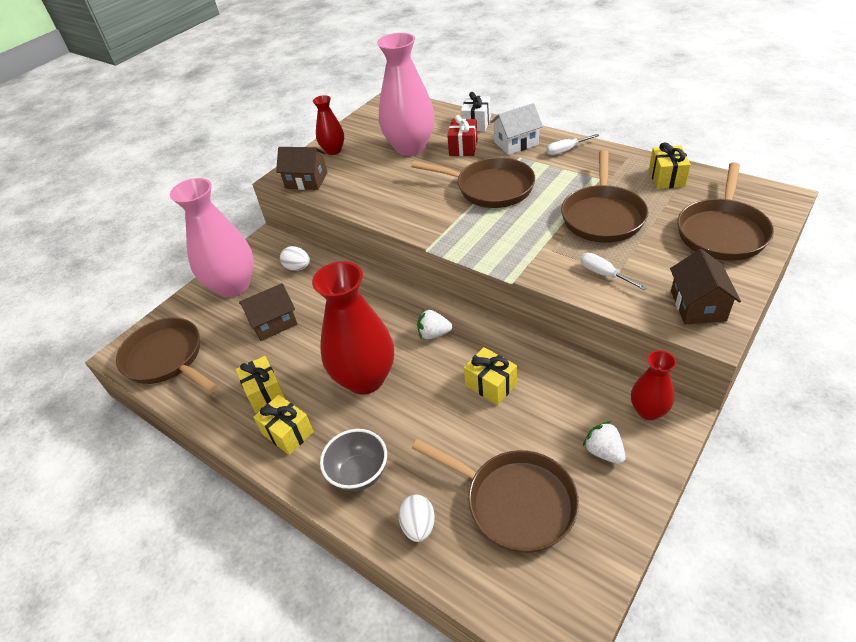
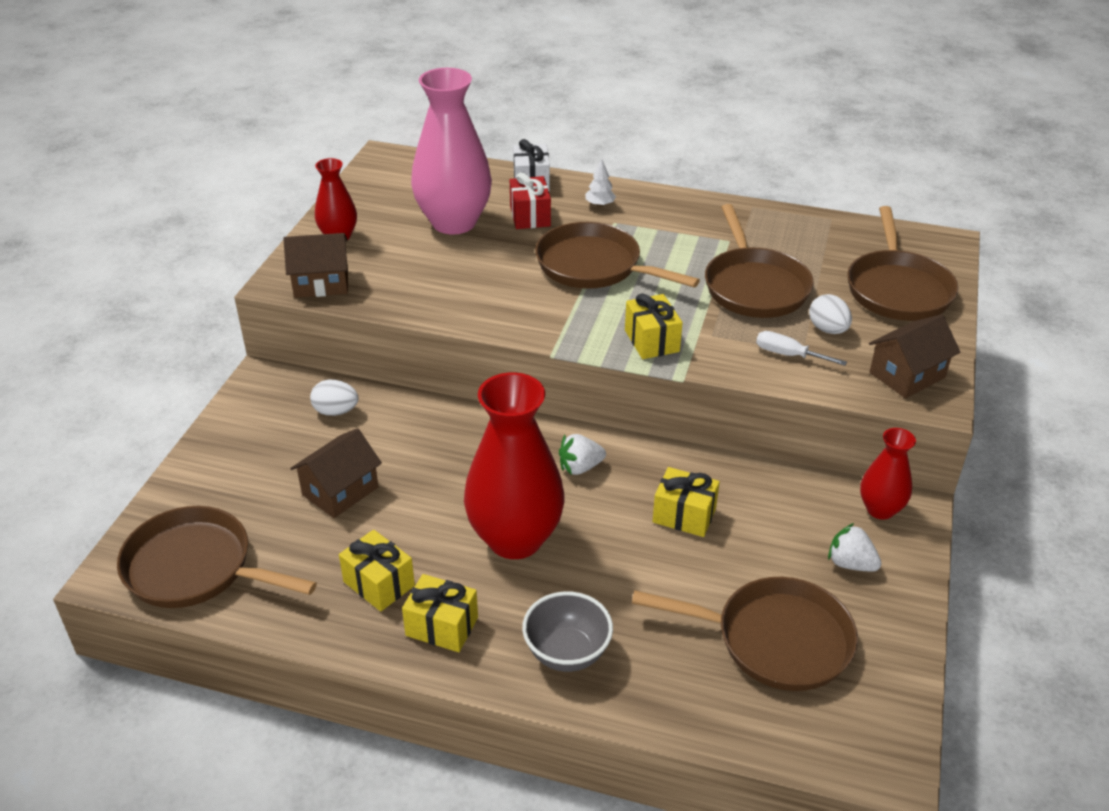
camera: 25 degrees left, 5 degrees down
pink vase [170,178,254,297] -> none
white egg [398,494,435,542] -> white egg moved to [809,294,852,334]
brown pan [411,157,535,208] -> brown pan turned 150 degrees counterclockwise [535,222,700,289]
white house [490,103,543,155] -> white tree [585,159,616,207]
white screwdriver [546,134,599,155] -> none
yellow gift [649,142,691,189] -> yellow gift moved to [625,294,683,359]
brown house [670,249,741,324] -> brown house turned 75 degrees clockwise [869,314,961,398]

